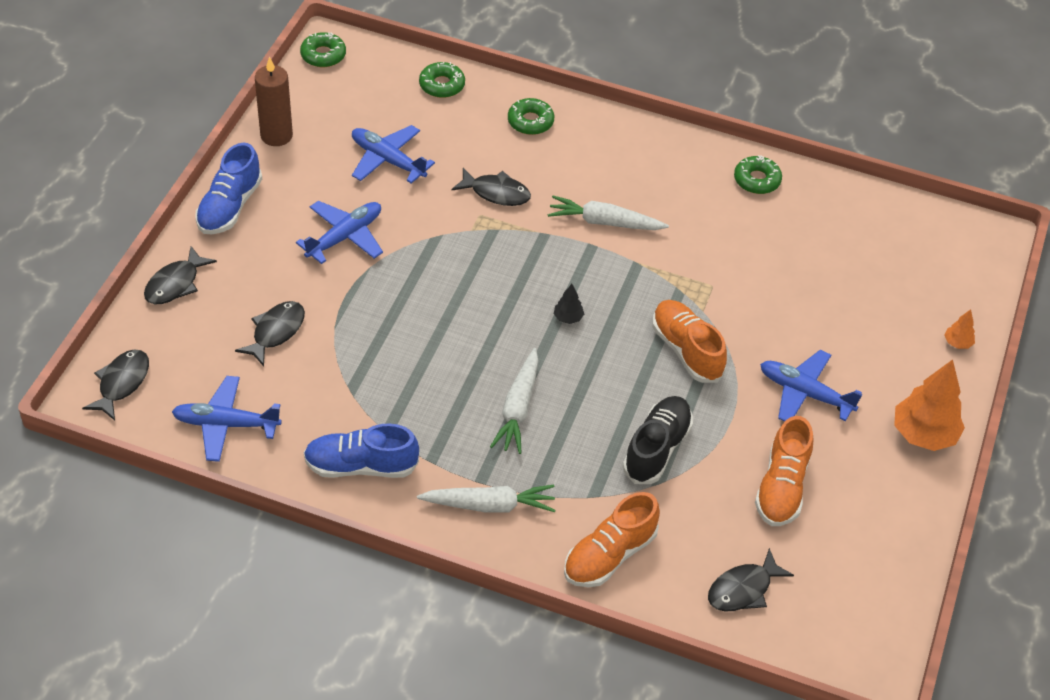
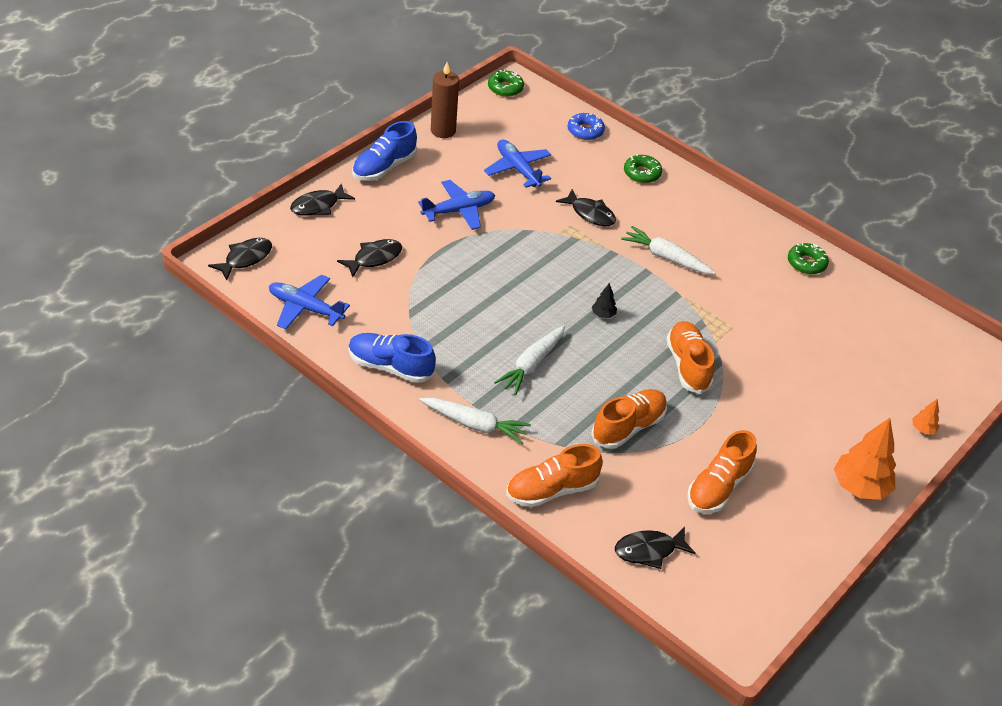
camera: 20 degrees right, 5 degrees down
green donut [419,62,465,98] -> blue donut [568,113,605,140]
black shoe [623,396,693,484] -> orange shoe [591,389,667,449]
blue plane [760,350,862,422] -> none

